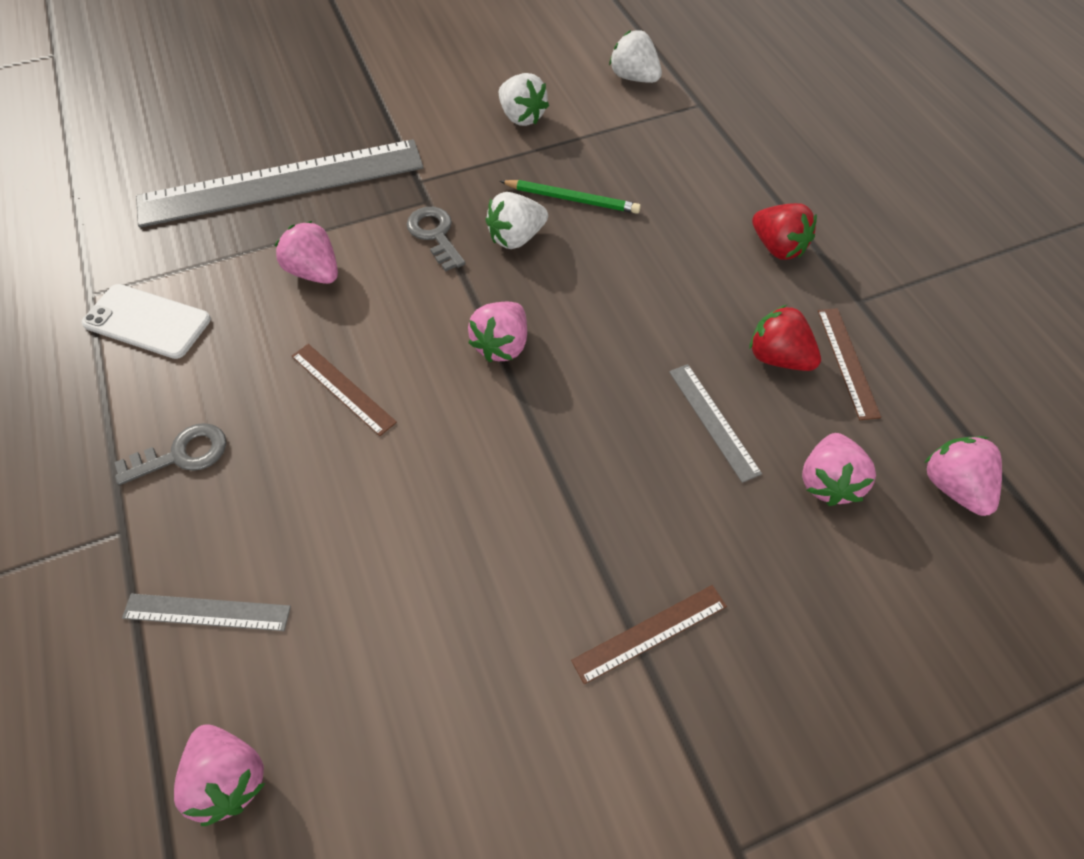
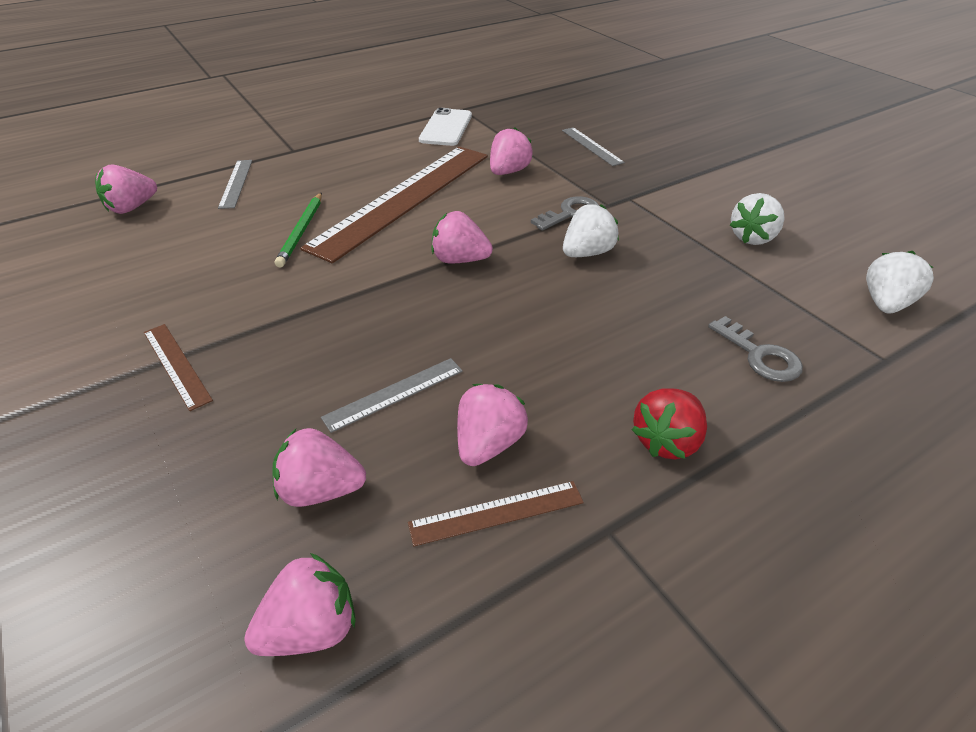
camera: 80 degrees right, 15 degrees down
grey key [114,423,226,485] -> grey key moved to [708,316,803,382]
grey ruler [136,139,424,228] -> grey ruler [562,127,625,166], size x0.42
brown ruler [292,344,397,436] -> brown ruler [300,146,488,263], size x2.41
white strawberry [486,192,548,249] -> white strawberry turned 90 degrees clockwise [563,204,619,257]
green pencil [500,180,641,214] -> green pencil moved to [275,193,322,267]
red strawberry [749,305,821,371] -> pink strawberry [457,384,528,466]

